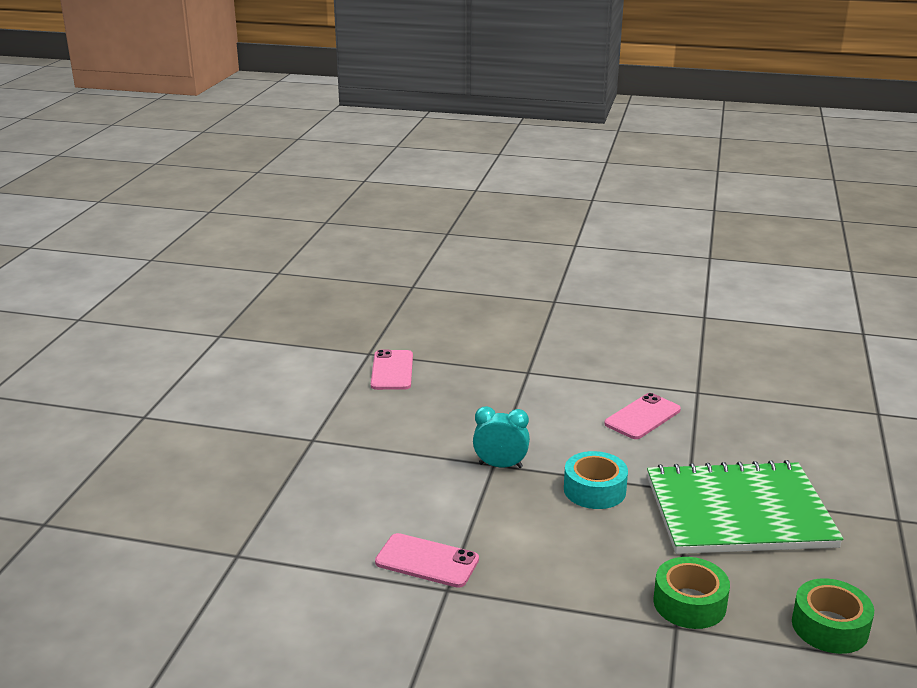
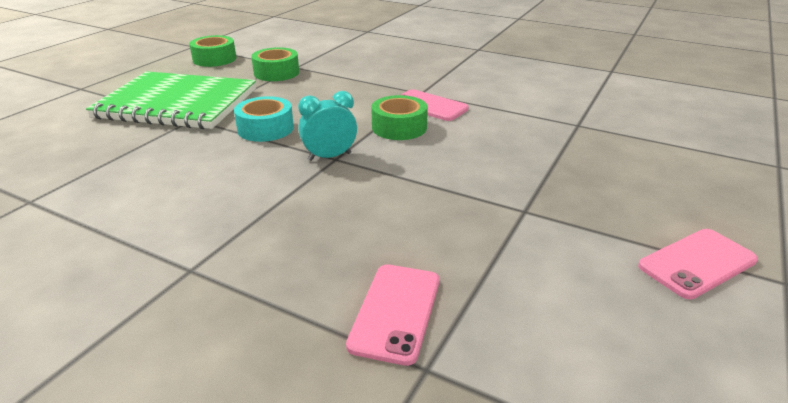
camera: 165 degrees left, 5 degrees up
turquoise clock [473,406,530,468] -> turquoise clock turned 135 degrees clockwise [298,91,357,161]
pink phone [604,393,681,439] -> pink phone moved to [638,229,758,299]
none -> green tape [371,95,428,140]

